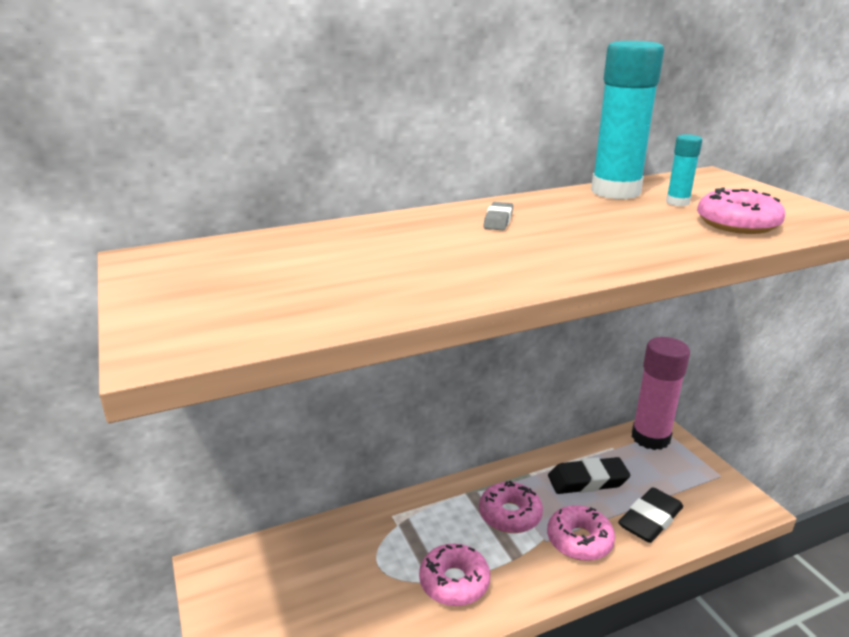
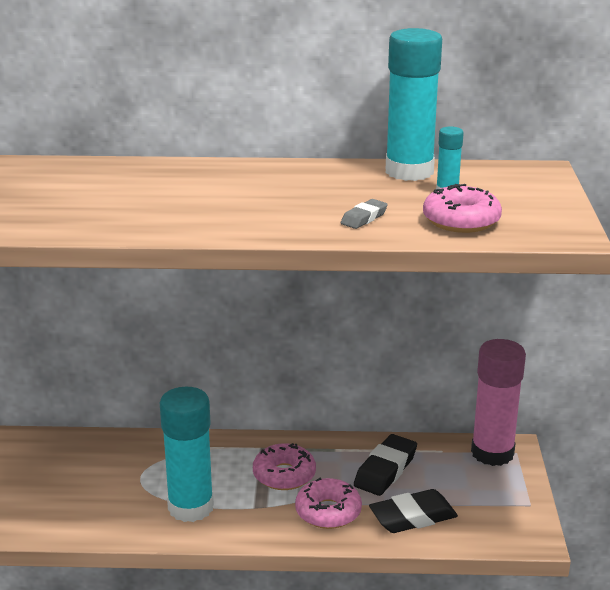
camera: 25 degrees right, 0 degrees up
pink donut [419,544,490,606] -> turquoise glue stick [160,387,214,522]
grey eraser [483,202,513,230] -> grey eraser moved to [341,199,388,229]
black eraser [548,457,631,494] -> black eraser turned 75 degrees counterclockwise [354,434,417,496]

